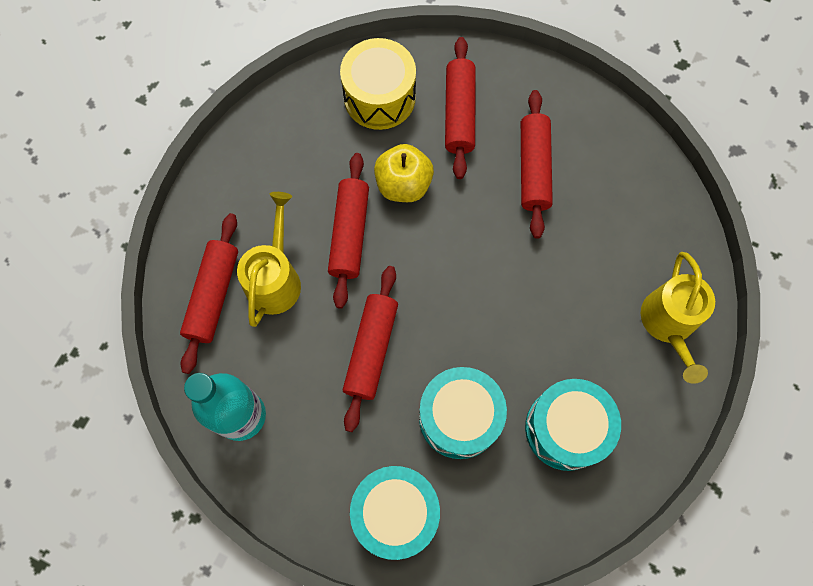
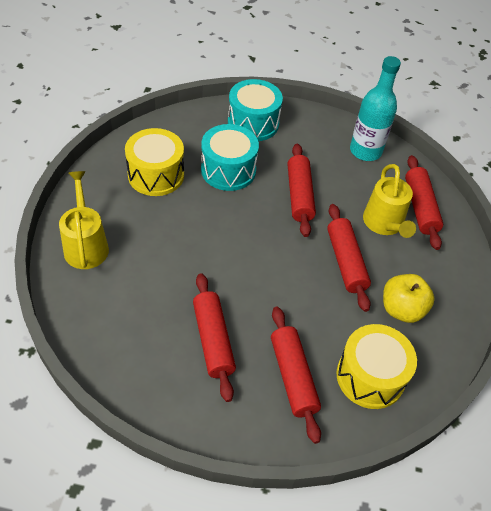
camera: 160 degrees right, 20 degrees down
yellow apple [374,144,434,202] -> yellow apple moved to [383,274,435,323]
turquoise drum [525,379,621,471] -> yellow drum [125,128,184,196]

